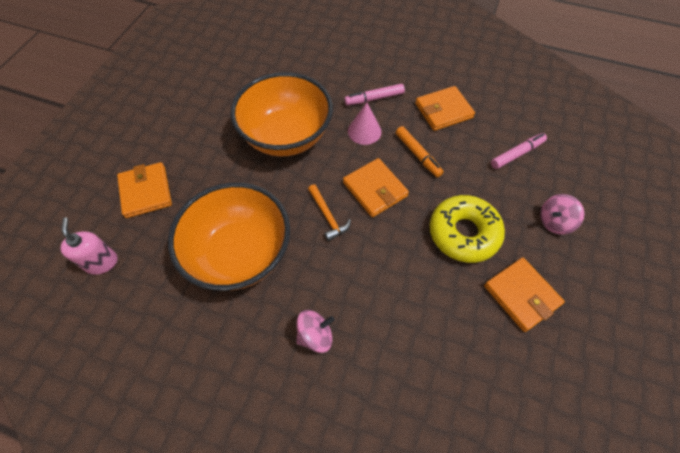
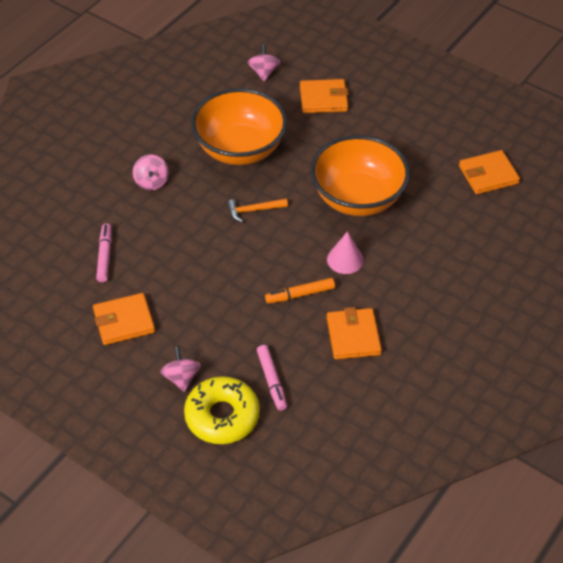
camera: 105 degrees right, 10 degrees down
pink soap dispenser [60,217,118,275] -> pink spinning top [247,44,280,81]
orange wallet [343,158,409,217] -> orange wallet moved to [459,150,520,194]
pink marker [344,84,405,105] -> pink marker moved to [96,223,112,282]
yellow donut [430,195,505,263] -> yellow donut moved to [184,376,260,444]

